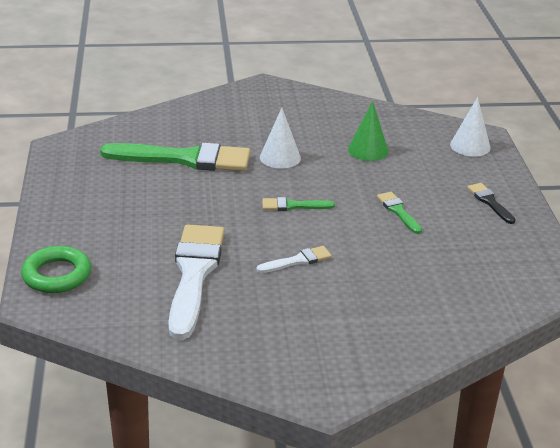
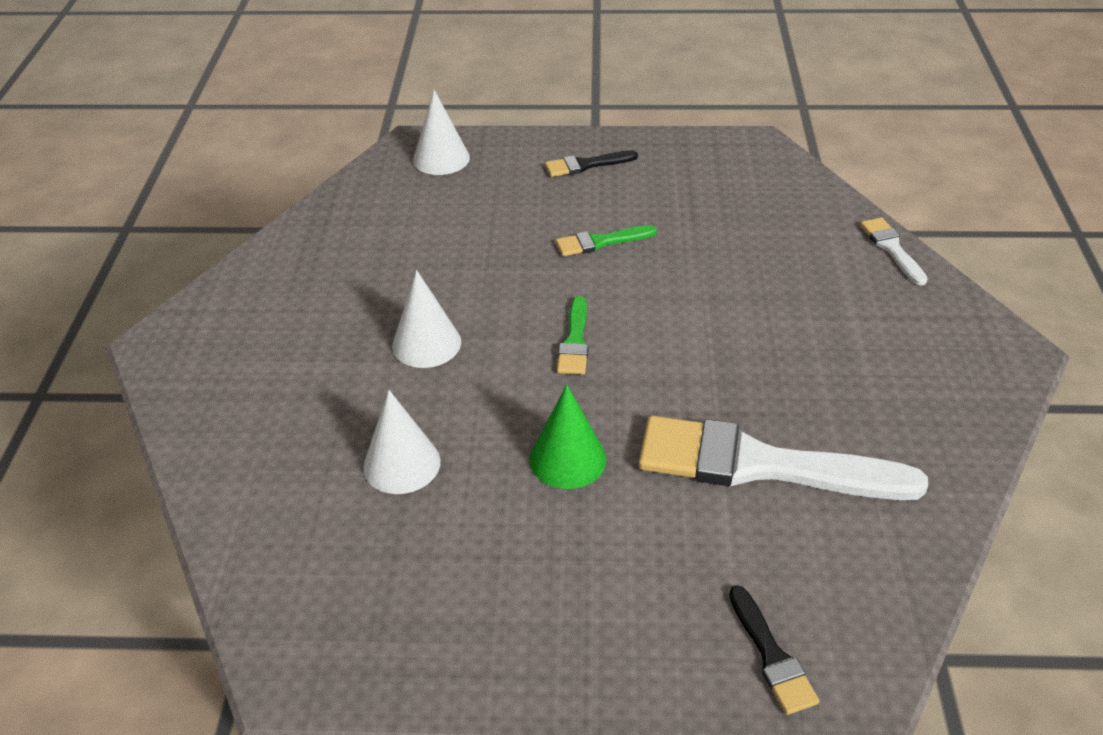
camera: 80 degrees left, 10 degrees up
green ring [21,246,91,293] -> black brush [729,585,819,715]
green brush [100,143,250,171] -> white cone [363,390,440,494]
white brush [256,246,332,273] -> white brush moved to [860,217,928,285]
green cone [348,101,389,161] -> green cone moved to [530,384,606,489]

